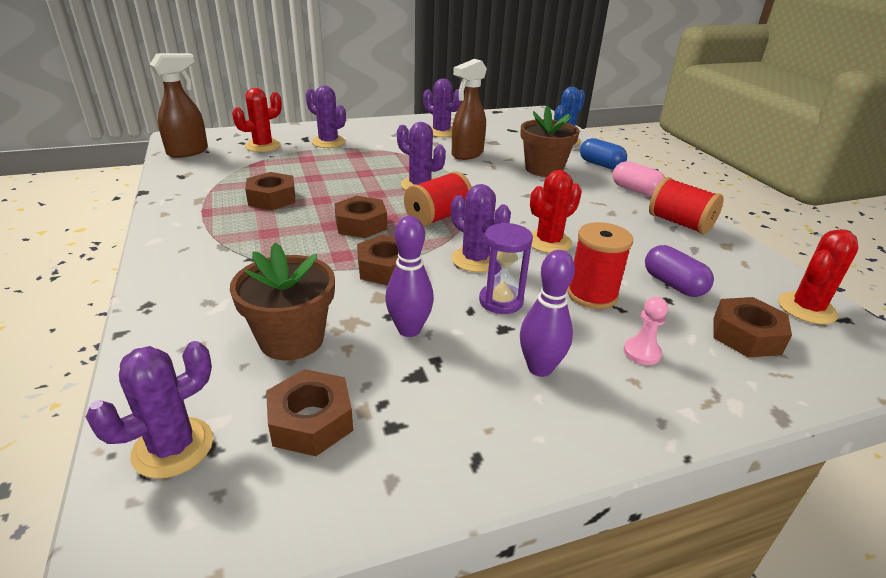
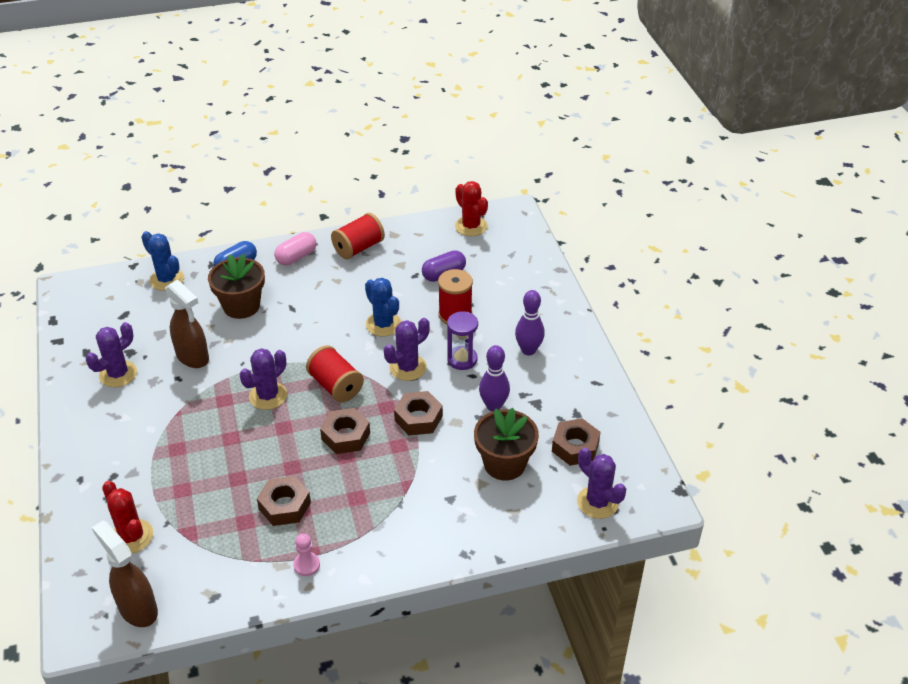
camera: 85 degrees left, 10 degrees up
purple cactus [306,85,346,148] -> none
red cactus [530,170,582,253] -> blue cactus [365,278,401,337]
pink pawn [623,297,668,365] -> pink pawn moved to [293,534,320,576]
brown nut [714,297,792,358] -> none

